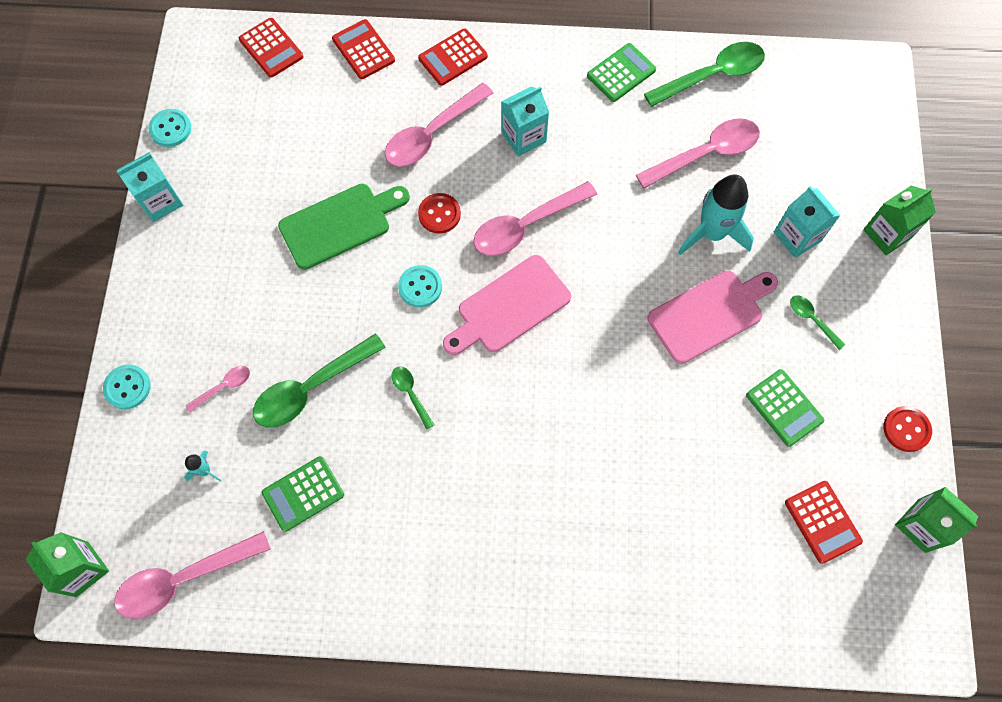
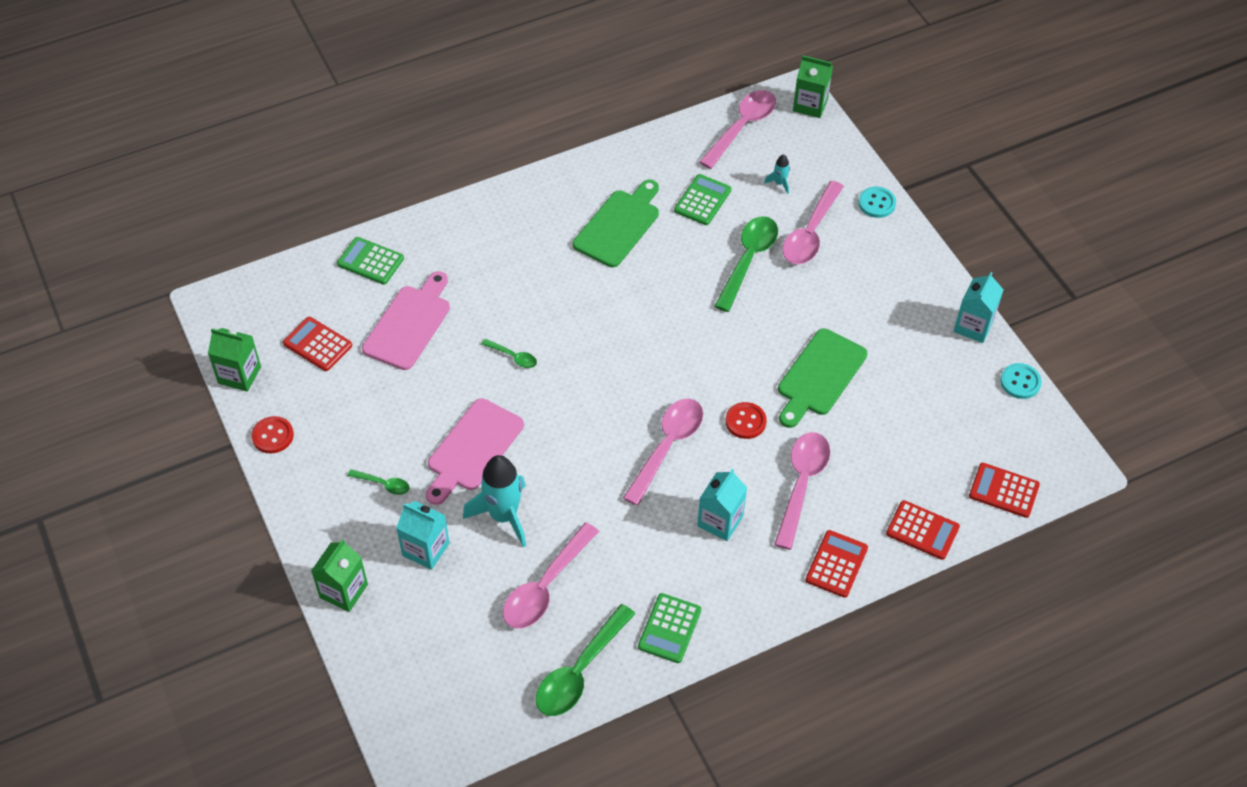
camera: 150 degrees right, 15 degrees down
pink spoon [185,366,250,412] -> pink spoon [782,181,844,264], size x2.06
green spoon [391,366,434,430] -> green spoon moved to [481,339,537,368]
turquoise button [398,265,442,307] -> none
pink cutting board [443,255,571,355] -> pink cutting board moved to [362,271,450,370]
green calculator [746,369,824,447] -> green calculator moved to [337,237,404,285]
none -> green cutting board [573,180,659,267]

